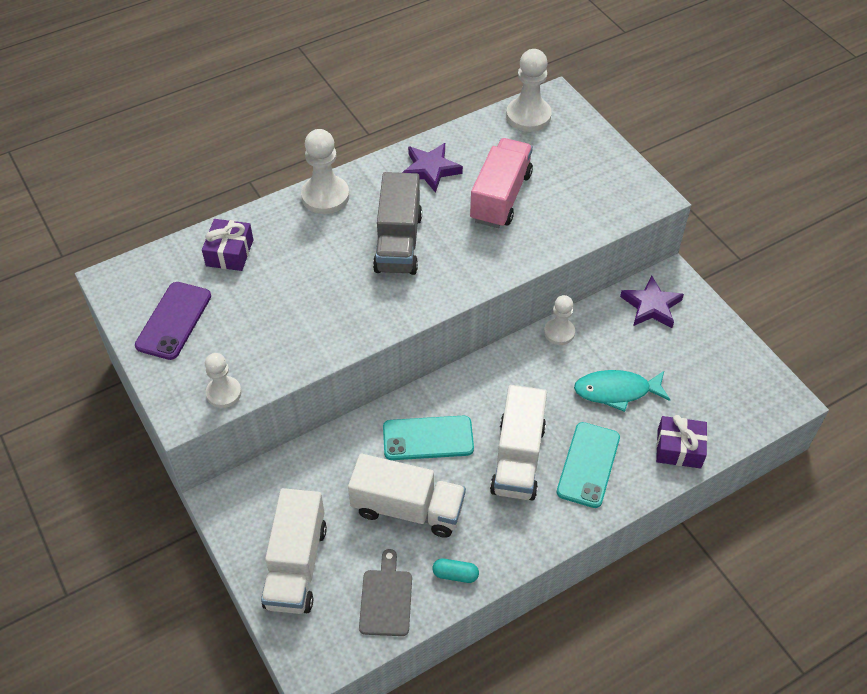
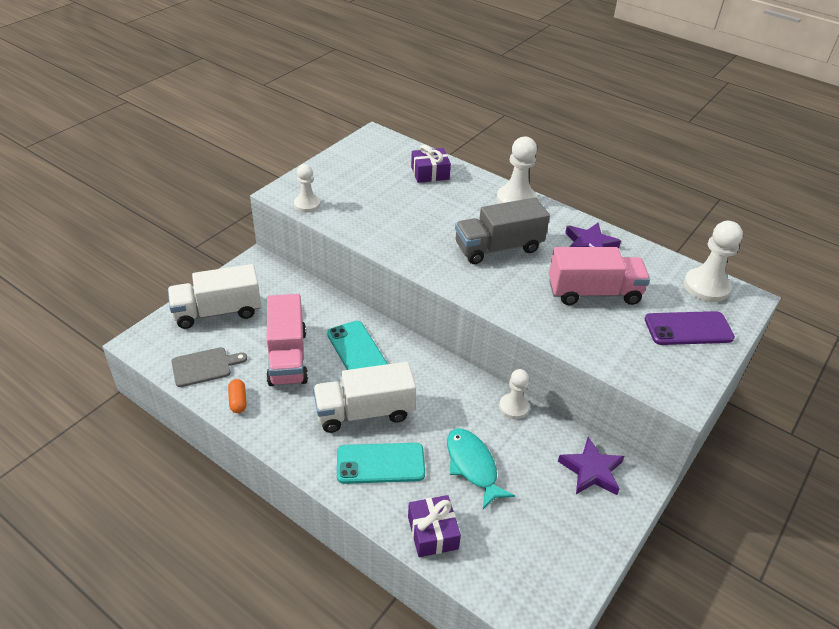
camera: 65 degrees right, 10 degrees down
purple phone [135,282,211,360] -> purple phone moved to [645,311,735,345]
white truck [348,454,466,538] -> pink truck [266,294,308,386]
turquoise capsule [433,558,479,583] -> orange capsule [228,379,247,413]

